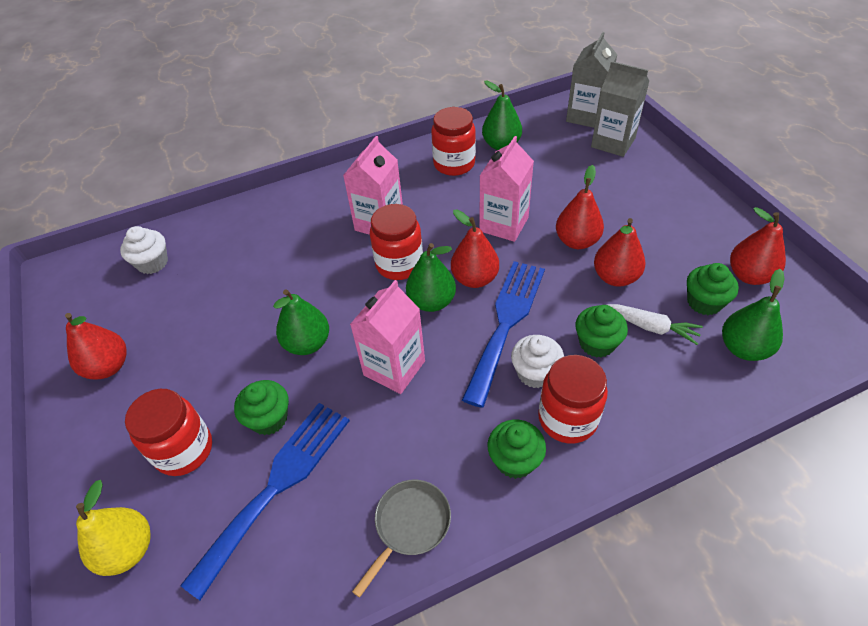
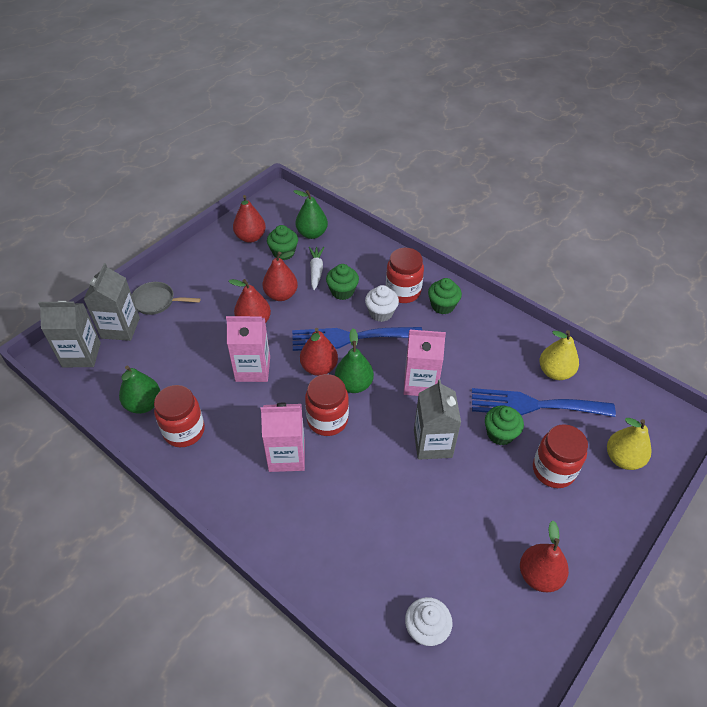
camera: 120 degrees left, 0 degrees up
green pear [273,289,329,355] -> grey carton [414,379,461,460]
grey pan [352,479,451,598] -> grey pan moved to [132,282,201,315]
none -> yellow pear [540,330,579,380]

